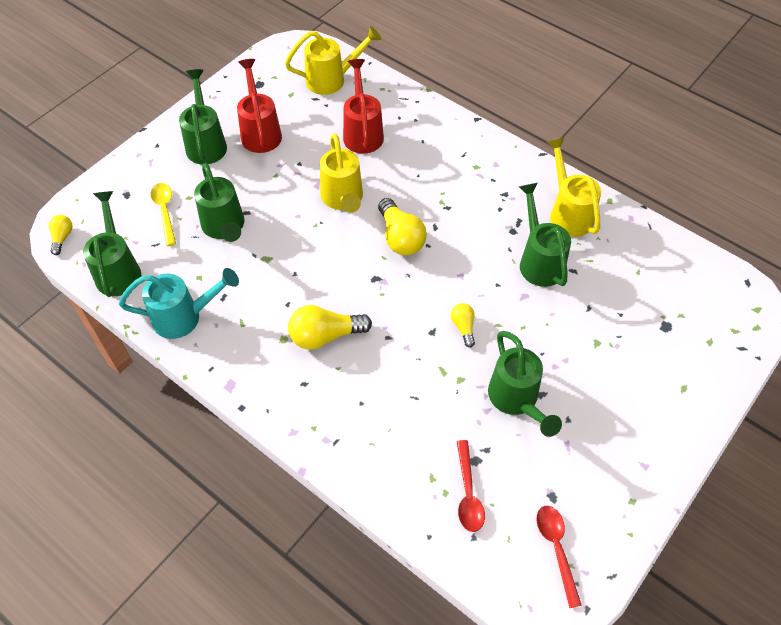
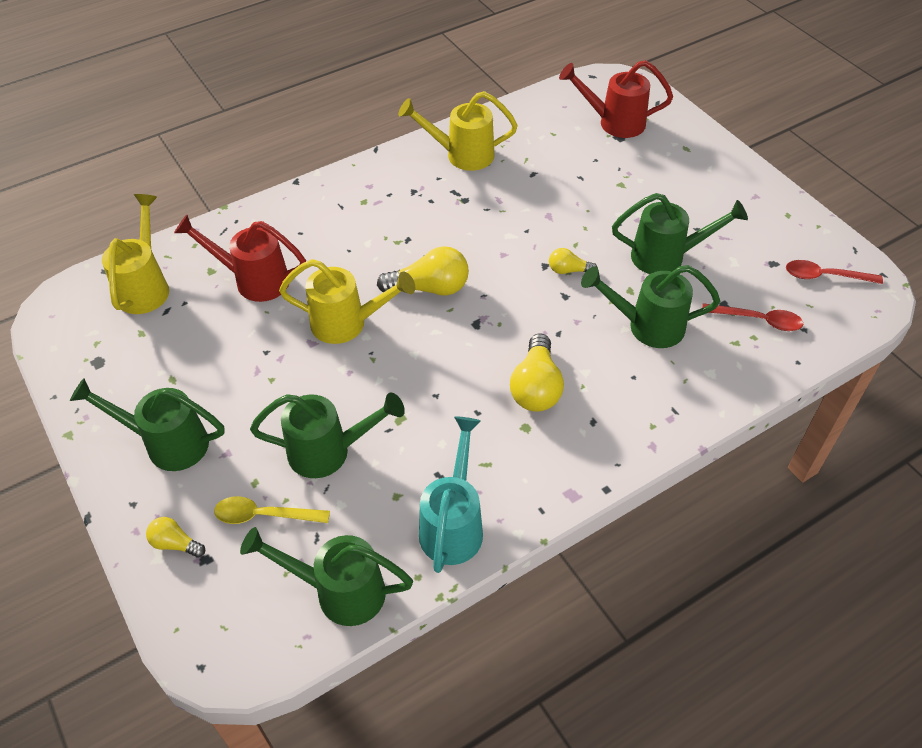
camera: 70 degrees left, 5 degrees down
yellow light bulb [49,215,73,255] -> yellow light bulb moved to [146,517,205,558]
red watering can [237,59,282,153] -> red watering can moved to [559,60,673,138]
green watering can [519,183,571,287] -> green watering can moved to [581,265,720,348]

